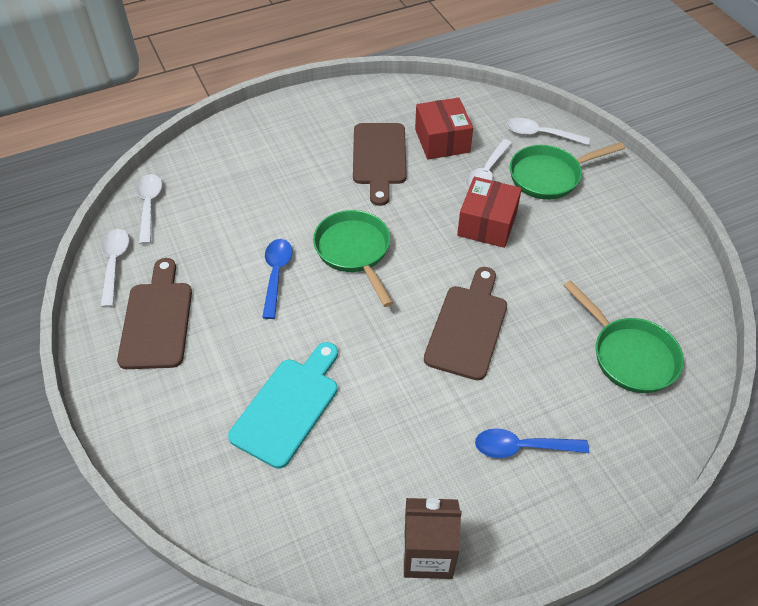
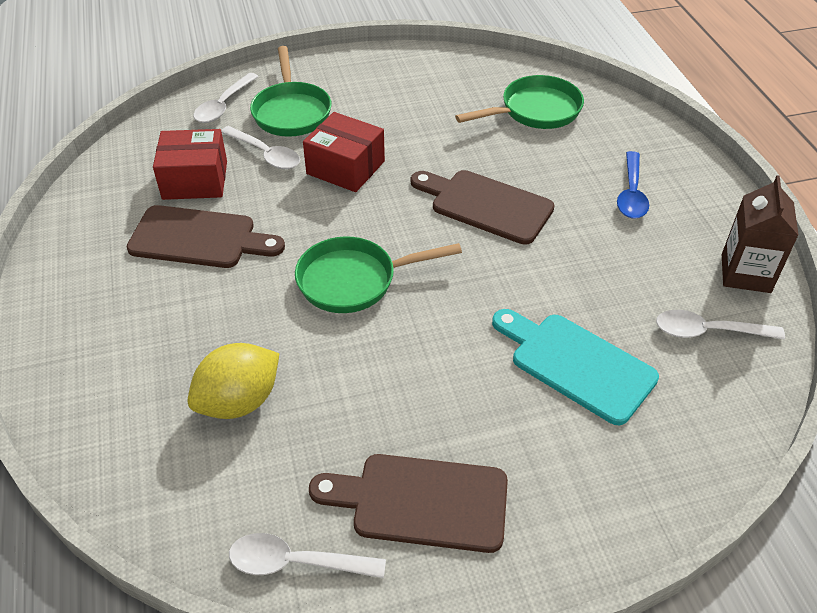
camera: 80 degrees left, 5 degrees down
white spoon [136,174,162,244] -> white spoon moved to [656,310,785,340]
blue spoon [262,239,292,319] -> none
none -> yellow lemon [188,343,279,419]

